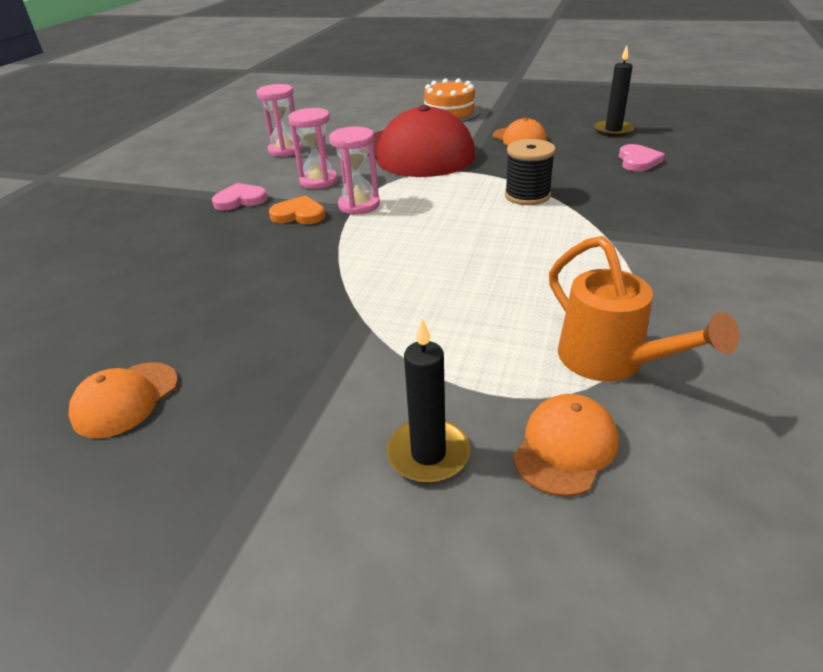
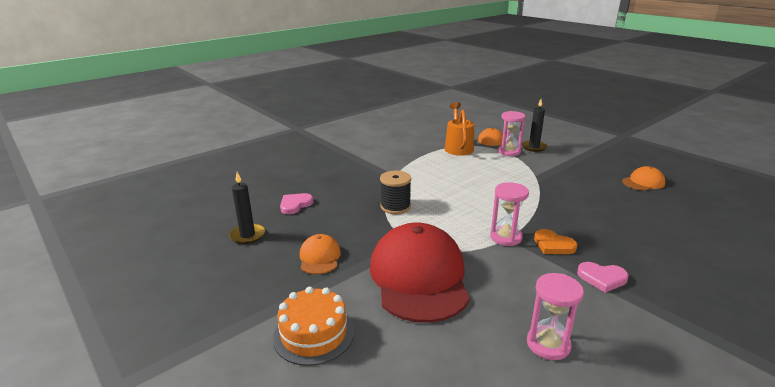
camera: 150 degrees left, 10 degrees down
pink hourglass [288,108,338,189] -> pink hourglass moved to [498,111,526,156]

